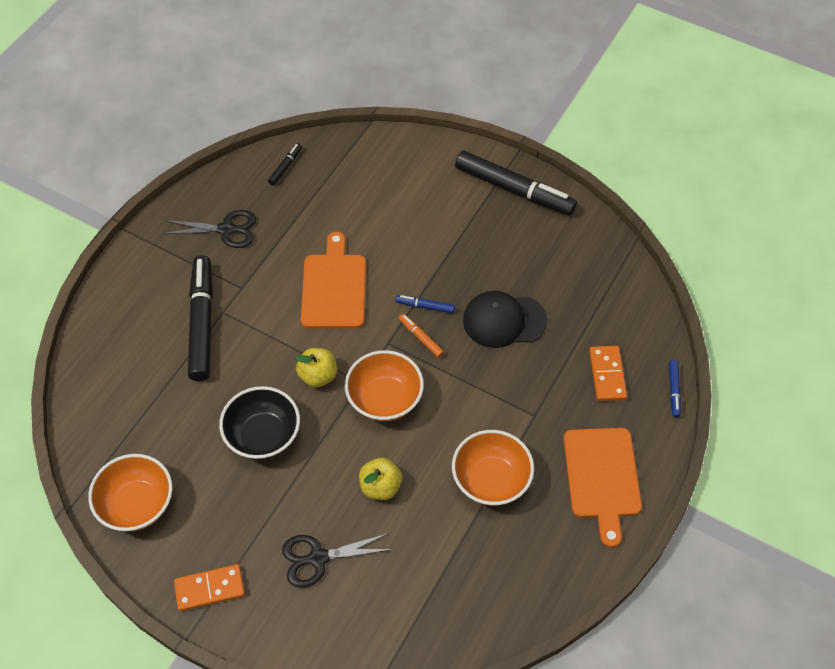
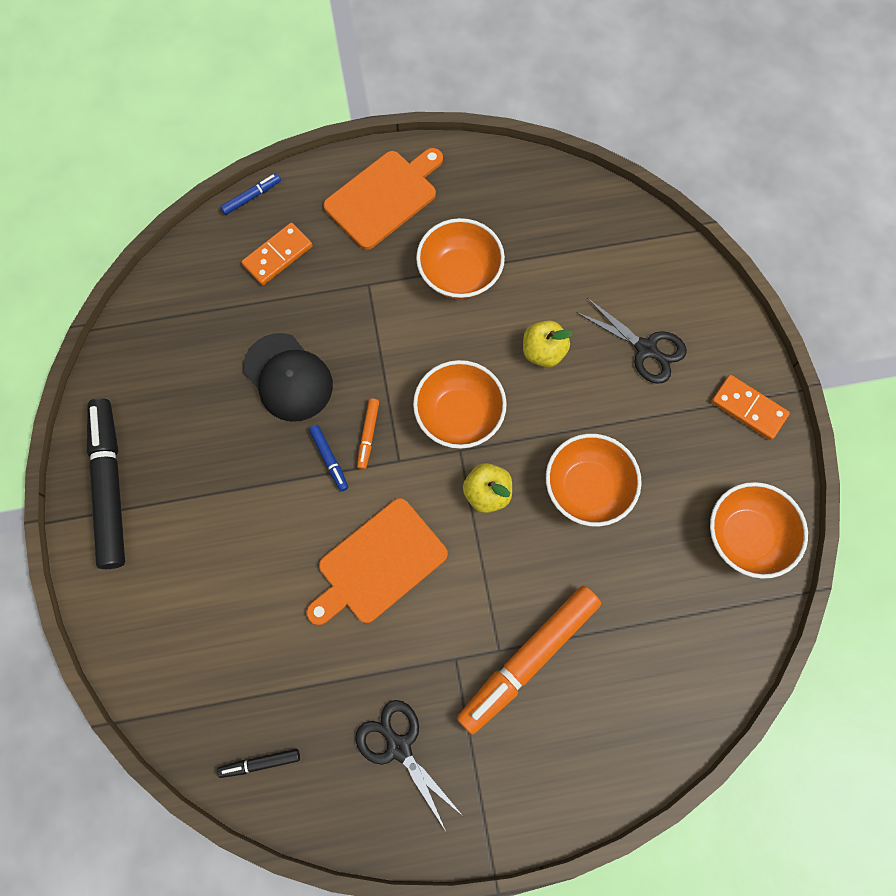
camera: 130 degrees left, 15 degrees up
black marker [188,255,213,381] -> orange marker [457,586,601,735]
black bowl [219,386,300,460] -> orange bowl [546,434,642,527]

